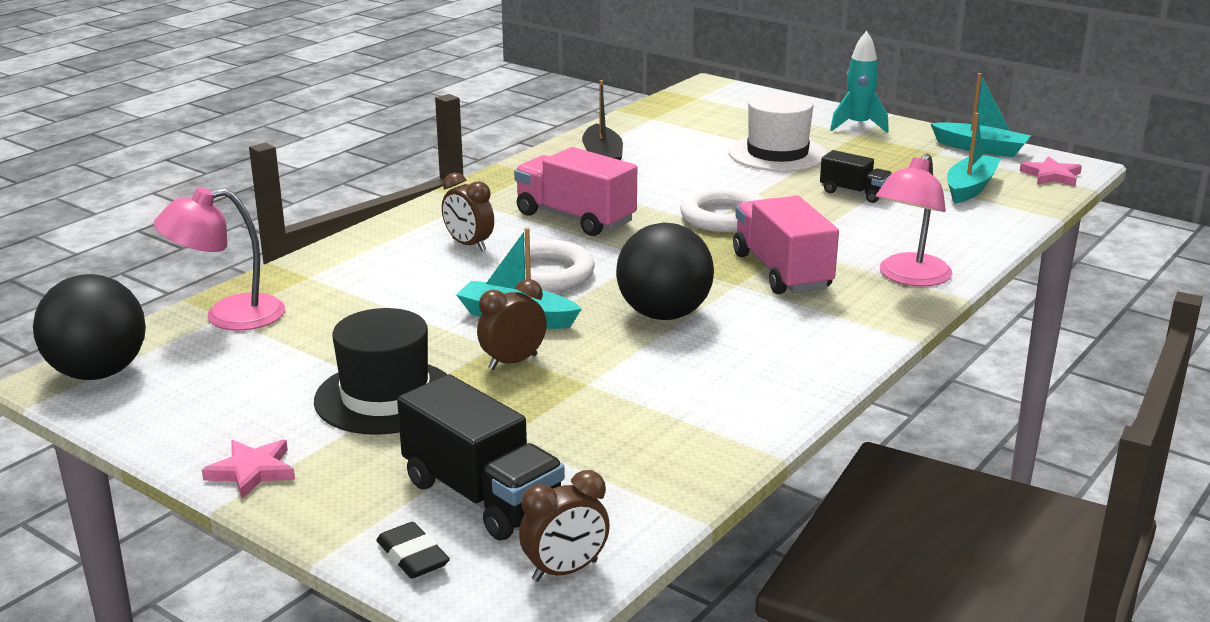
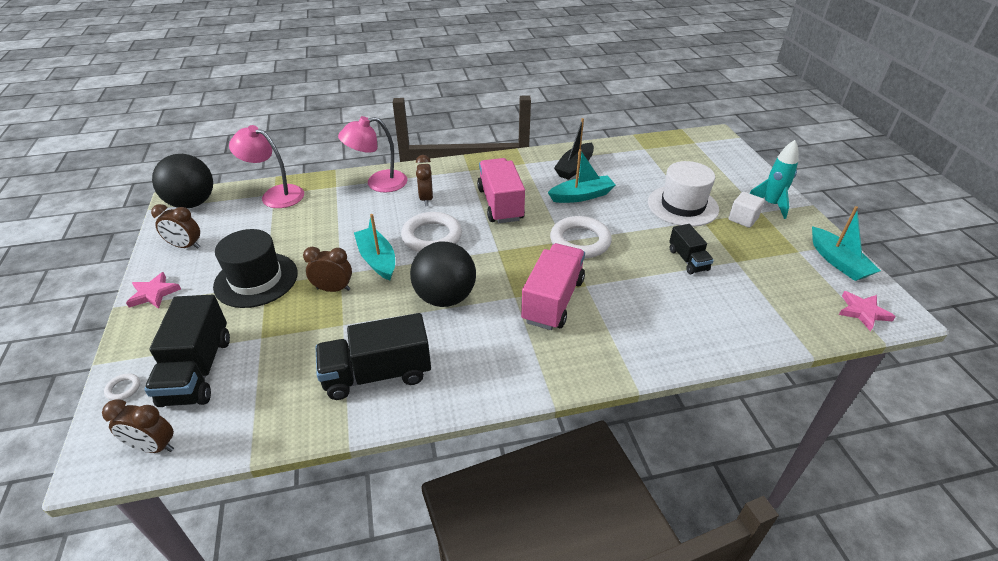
camera: 40 degrees right, 15 degrees up
black eraser [376,522,450,579] -> white ring [104,373,140,401]
pink lamp [875,153,952,287] -> pink lamp moved to [338,116,408,192]
turquoise boat [947,113,1001,204] -> turquoise boat moved to [548,149,616,203]
none -> brown clock [151,204,200,249]
none -> black truck [315,313,431,400]
none -> white cube [729,192,765,228]

